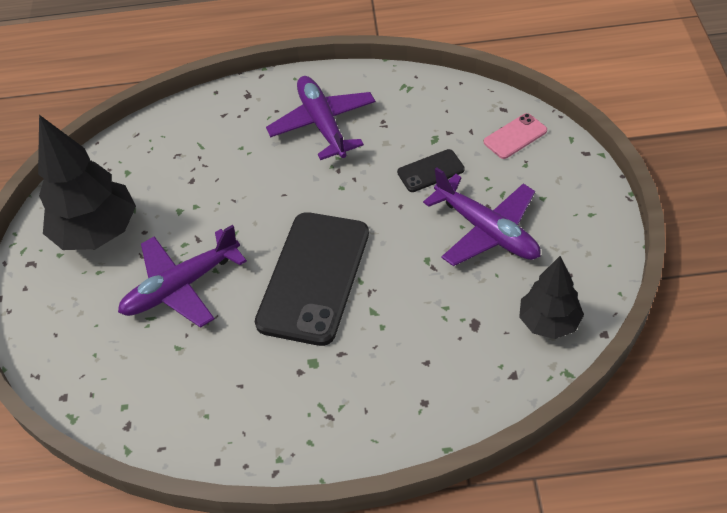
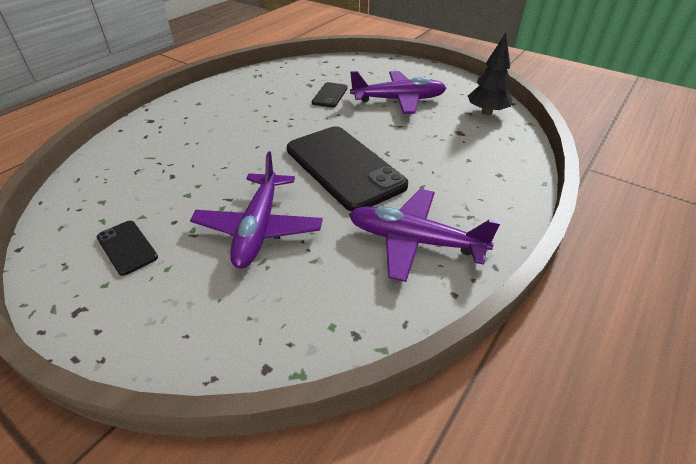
camera: 55 degrees left, 10 degrees down
black tree [38,115,136,250] -> black phone [97,221,158,276]
purple plane [266,76,375,160] -> purple plane moved to [349,189,500,282]
pink phone [484,113,547,159] -> none

